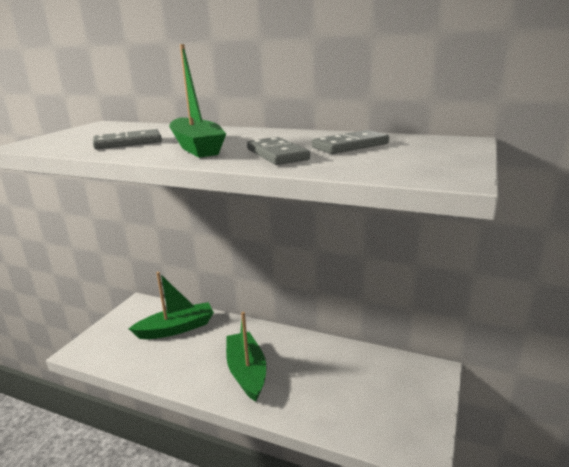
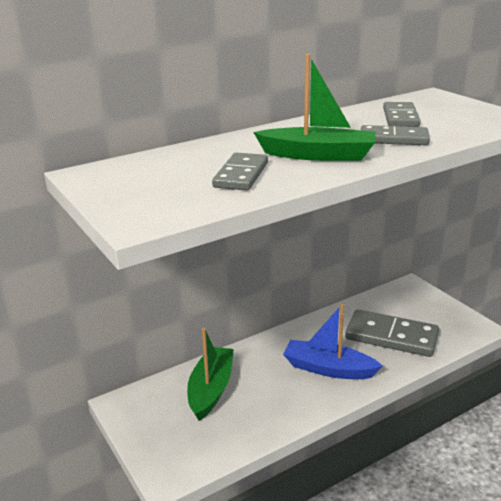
camera: 55 degrees left, 5 degrees up
green boat [226,312,266,402] -> blue boat [283,304,383,379]
none -> grey domino [345,309,439,357]

